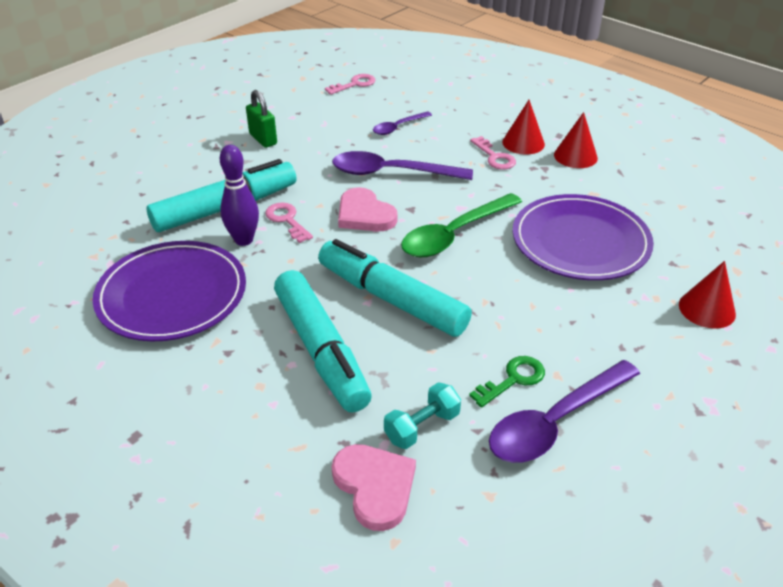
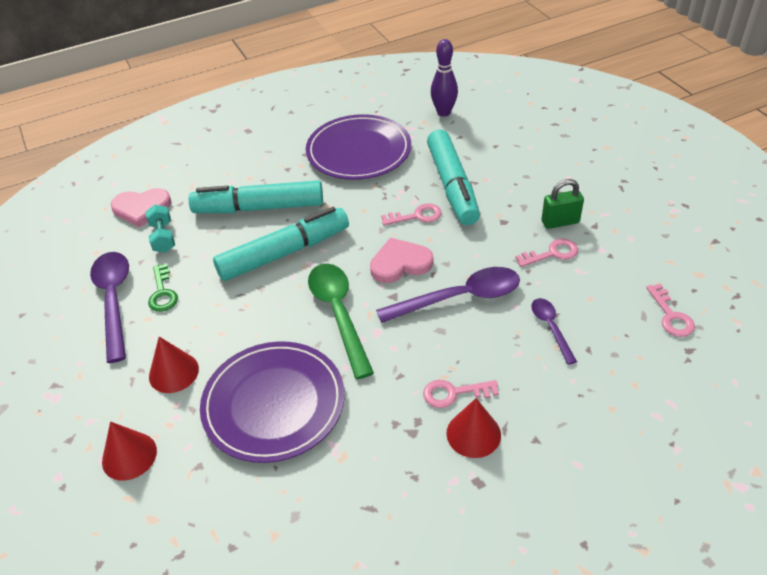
camera: 115 degrees right, 5 degrees up
purple bowling pin [220,145,259,246] -> purple bowling pin moved to [431,39,458,117]
purple spoon [332,151,473,180] -> purple spoon turned 45 degrees clockwise [376,267,520,323]
red cone [554,112,598,168] -> red cone moved to [149,337,199,393]
none -> pink key [515,239,578,267]

